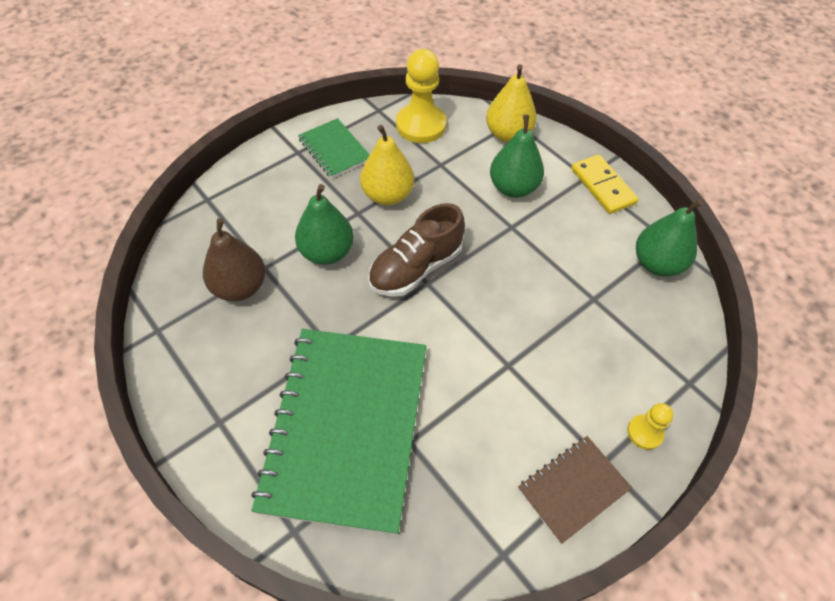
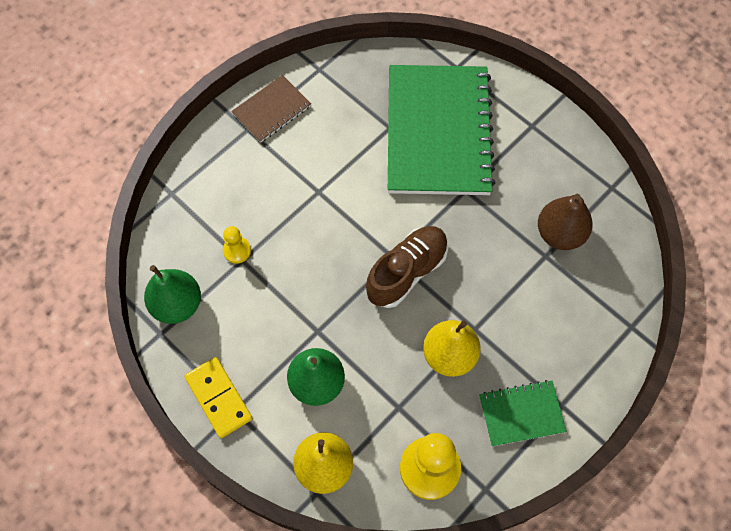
camera: 175 degrees right, 10 degrees up
green pear [295,184,354,265] -> none
green notebook [298,118,370,178] -> green notebook turned 60 degrees counterclockwise [479,380,567,447]
yellow pawn [627,403,674,450] -> yellow pawn moved to [223,226,251,264]

